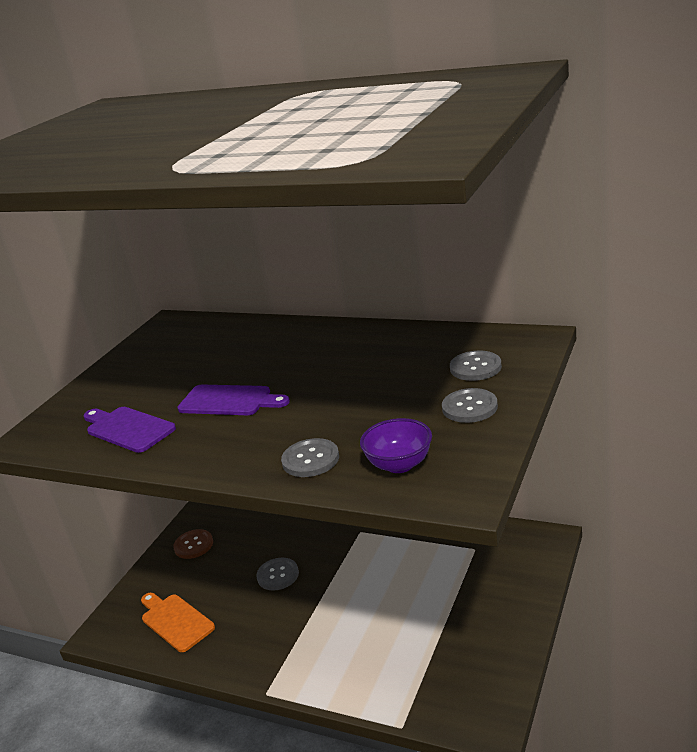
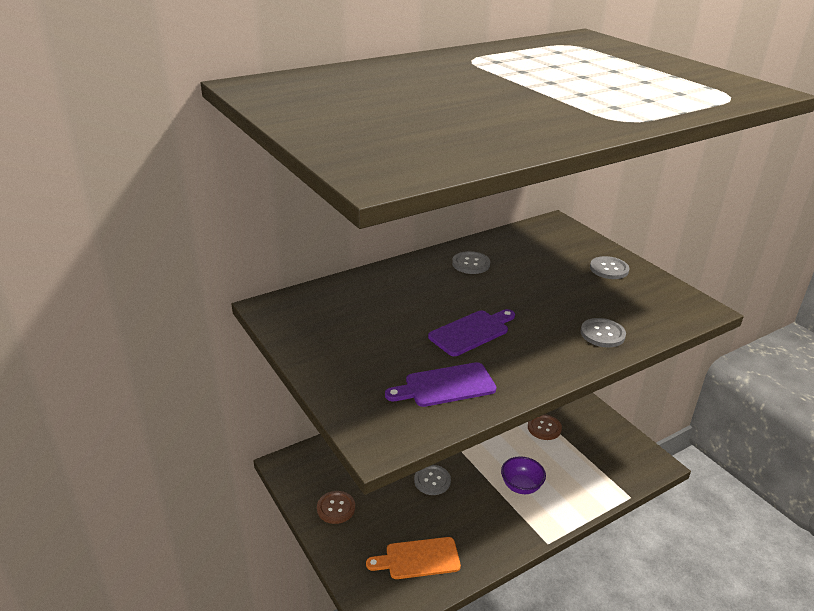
camera: 60 degrees left, 5 degrees up
purple bowl [360,418,432,473] -> purple bowl moved to [501,456,546,494]
grey button [450,351,502,381] -> grey button moved to [452,251,490,274]
none -> brown button [528,414,562,440]

